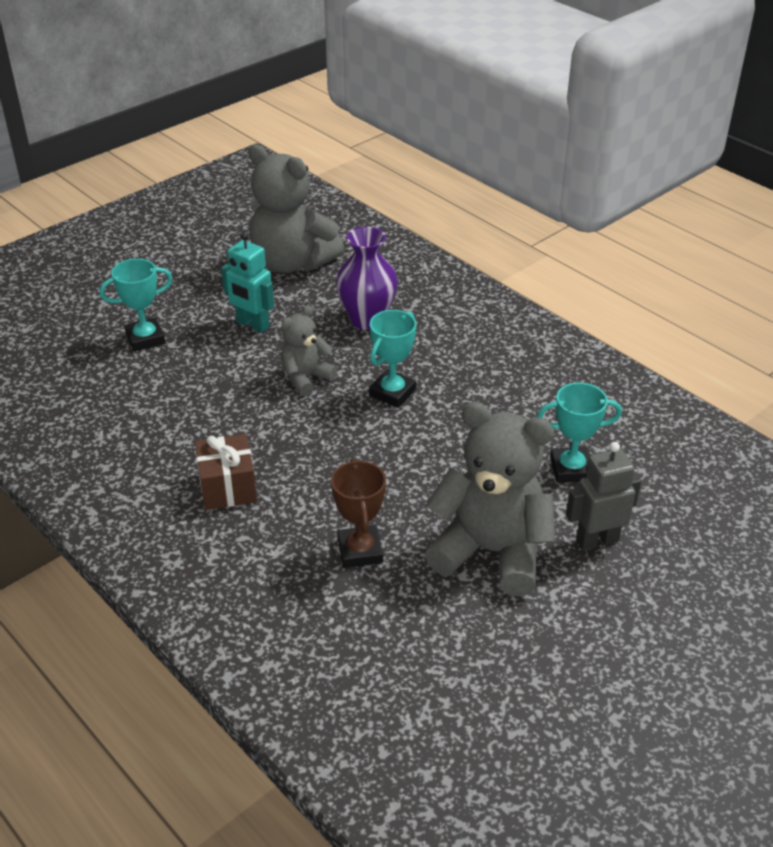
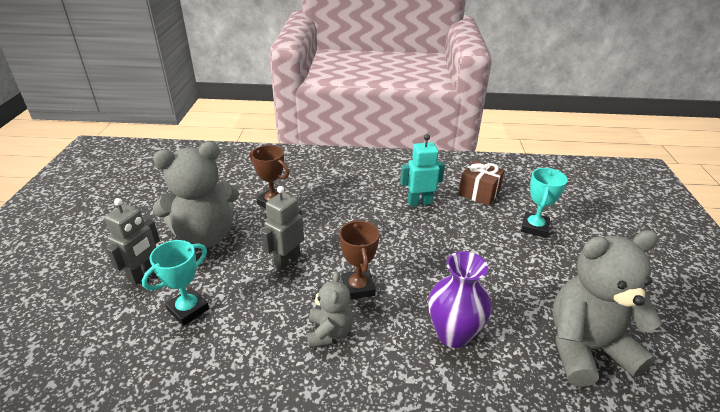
camera: 135 degrees right, 5 degrees down
brown gift [195,434,257,510] -> brown gift moved to [459,160,505,206]
turquoise robot [221,232,274,333] -> turquoise robot moved to [400,134,445,207]
grey teddy bear [281,306,337,396] -> grey teddy bear moved to [307,271,353,348]
turquoise trophy [369,310,416,408] -> brown trophy [339,220,380,300]
none -> grey robot [261,186,304,270]

